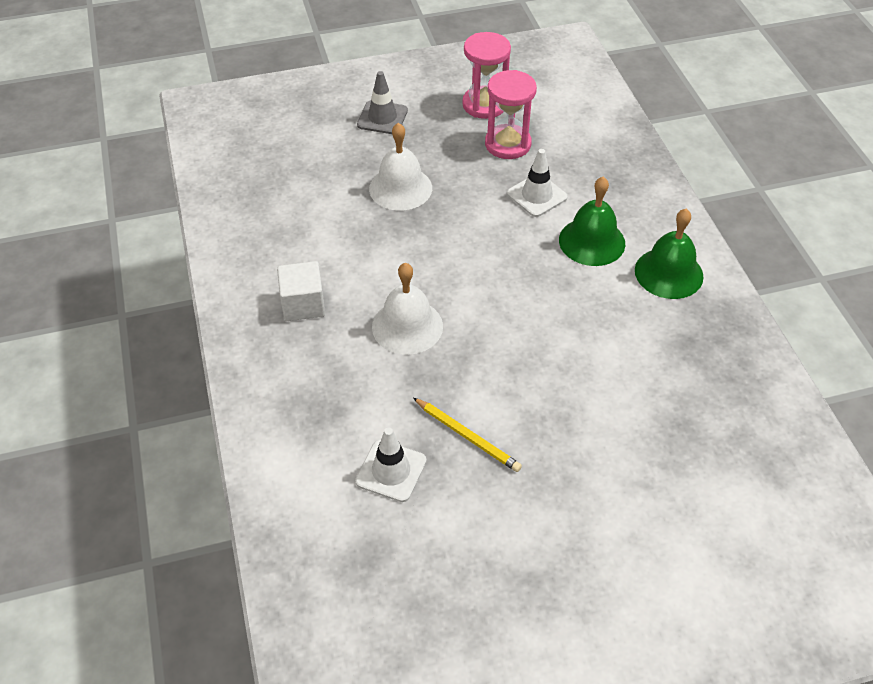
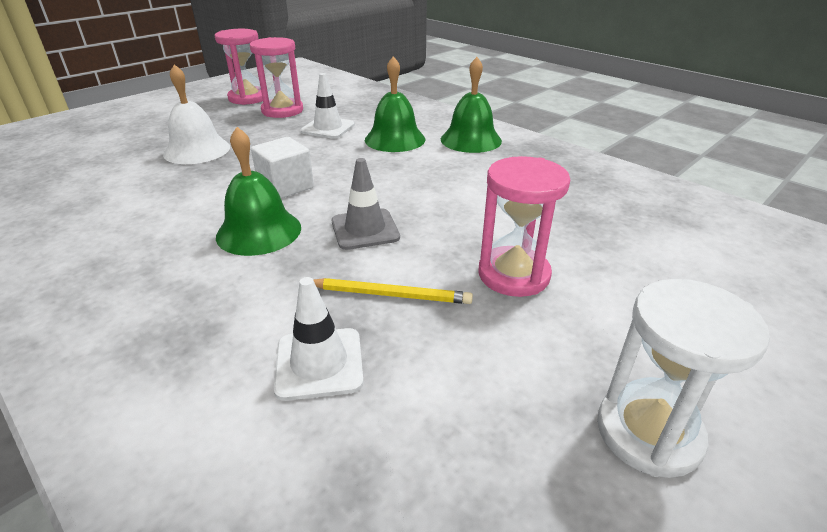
camera: 30 degrees left, 15 degrees down
white cube [277,261,325,321] -> white cube moved to [251,137,314,199]
grey traffic cone [357,71,408,134] -> grey traffic cone moved to [332,158,400,250]
white bell [372,263,443,355] -> green bell [216,127,301,256]
none -> pink hourglass [478,156,570,297]
none -> white hourglass [597,279,770,478]

